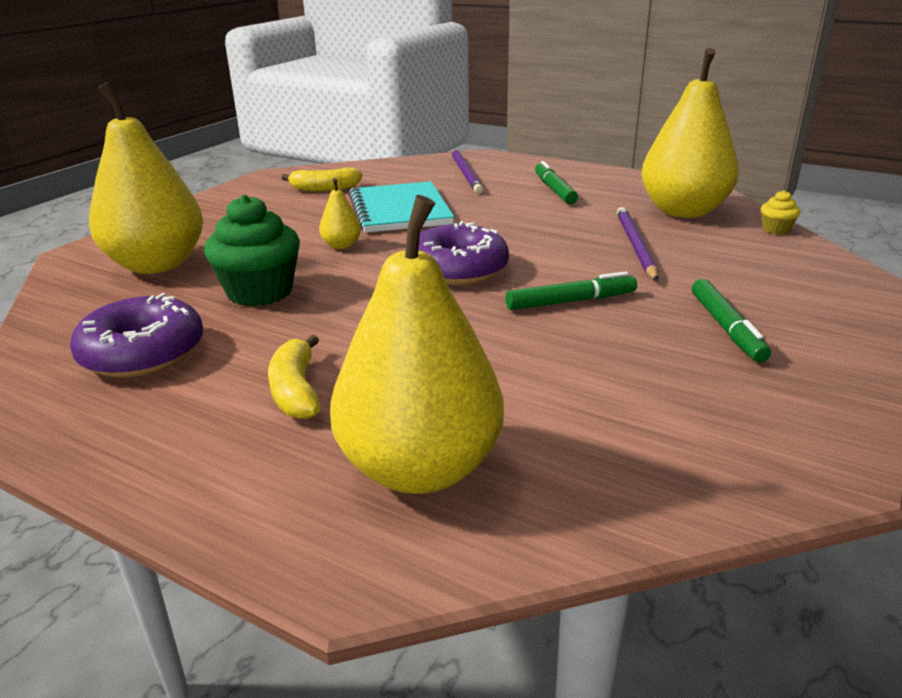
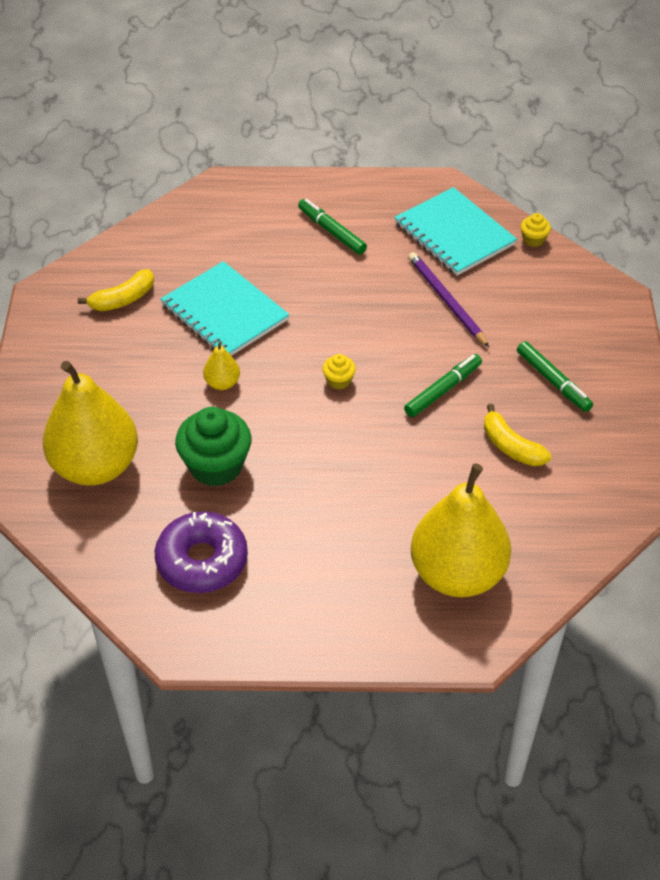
camera: 30 degrees left, 20 degrees up
yellow banana [268,335,320,419] -> yellow banana moved to [484,404,551,466]
purple donut [418,221,509,285] -> yellow cupcake [322,354,356,390]
purple pencil [452,149,483,194] -> none
yellow pear [642,48,739,218] -> turquoise notebook [394,187,517,276]

